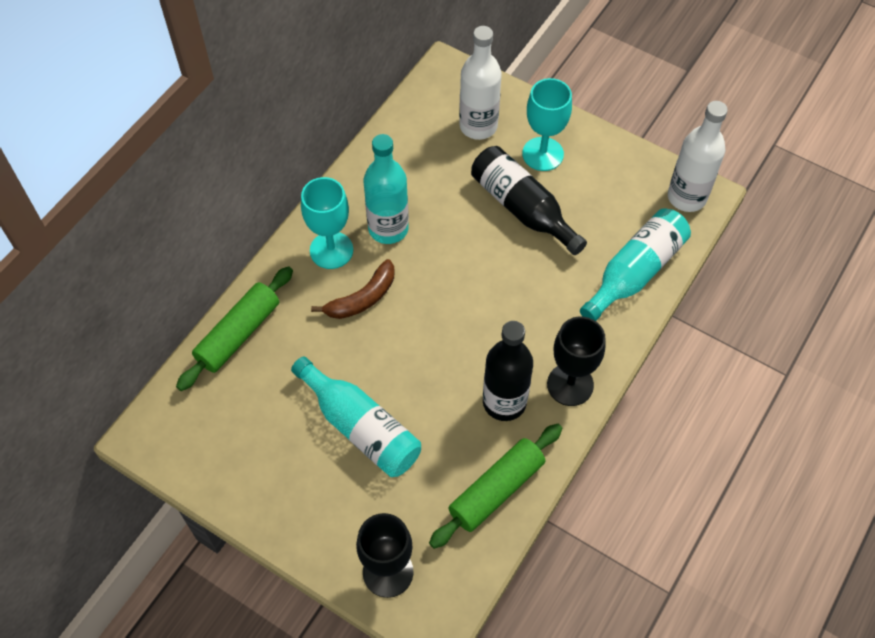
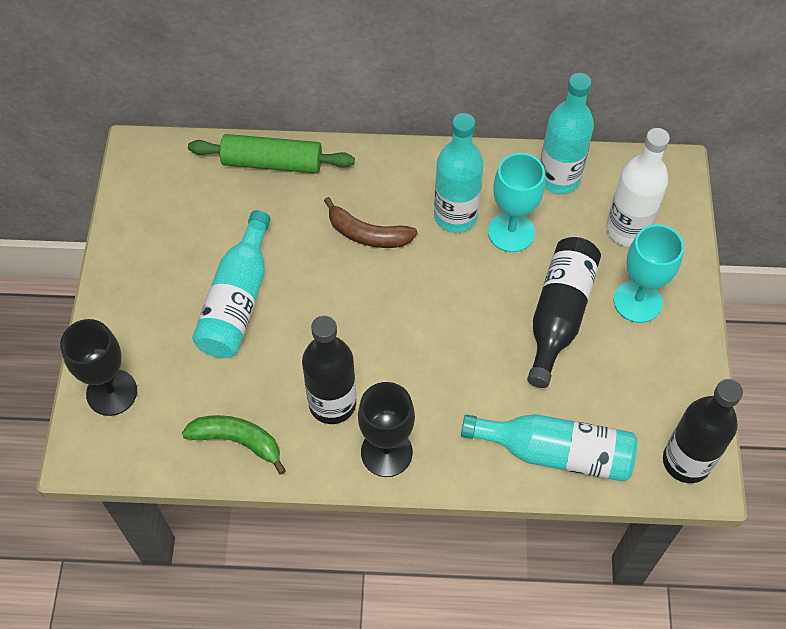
camera: 60 degrees right, 0 degrees up
turquoise goblet [301,177,353,269] -> turquoise goblet moved to [488,153,545,252]
green rolling pin [429,424,562,549] -> green banana [182,415,286,474]
white bottle [668,101,728,212] -> black bottle [663,379,743,483]
none -> turquoise bottle [540,73,594,194]

